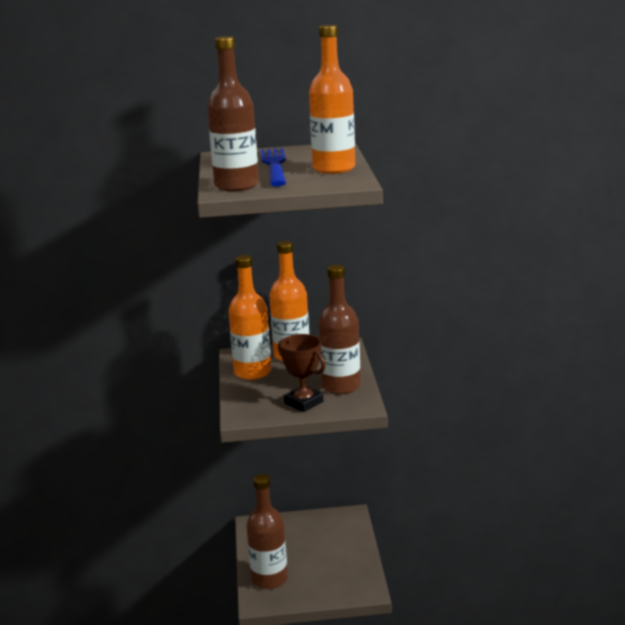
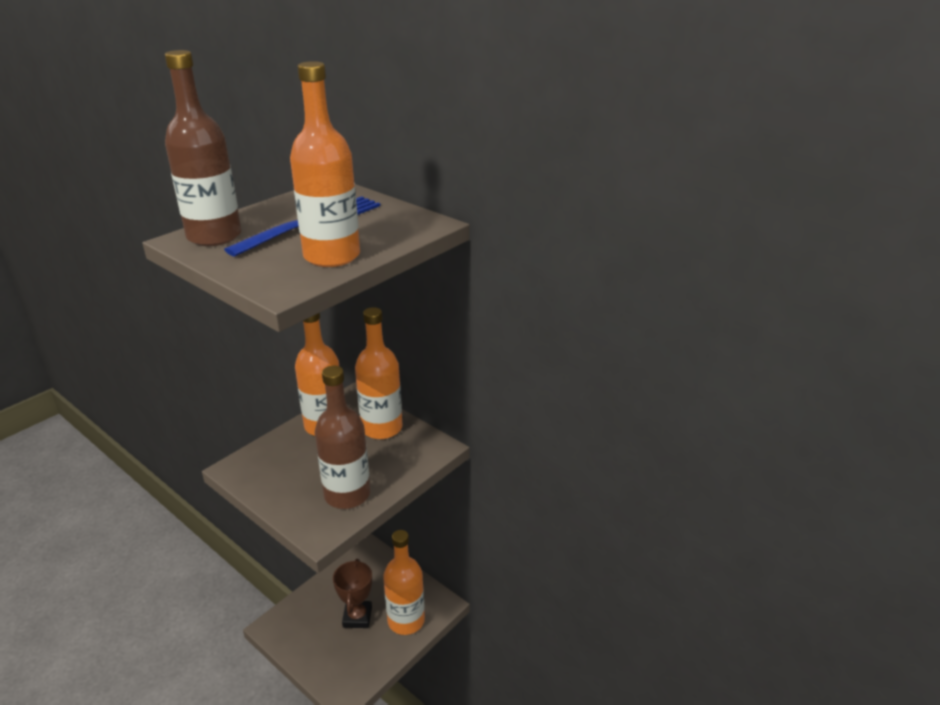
camera: 45 degrees right, 10 degrees up
brown bottle [246,474,288,589] -> none
brown trophy [278,334,326,412] -> brown trophy moved to [333,559,372,628]
none -> orange bottle [383,530,425,635]

